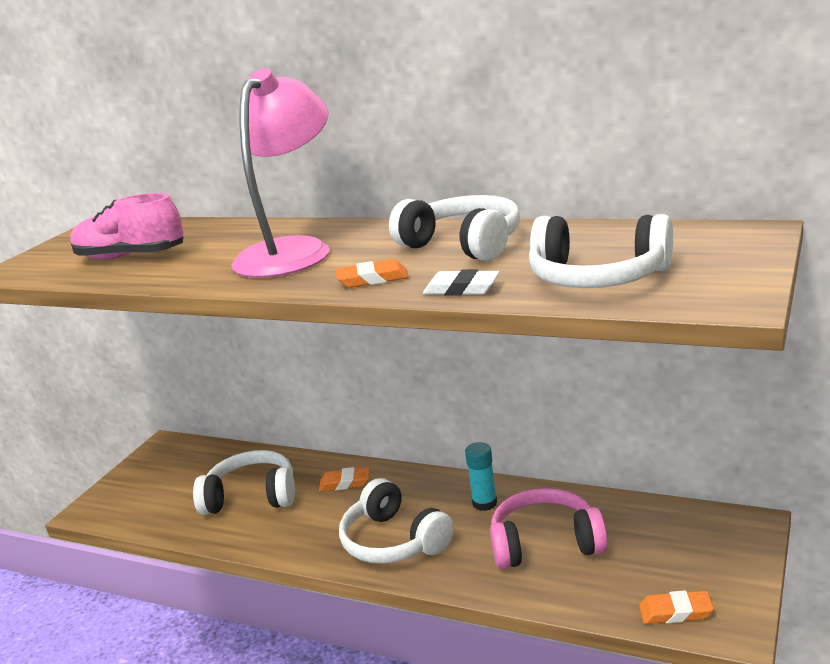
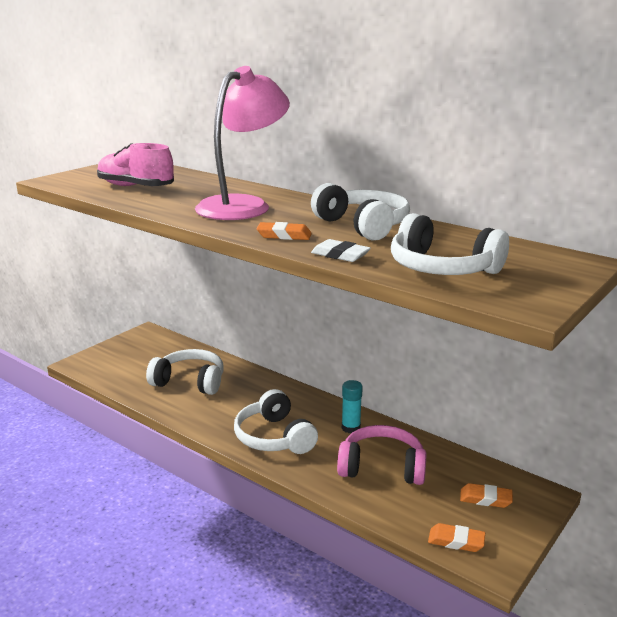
camera: 10 degrees right, 0 degrees up
orange eraser [319,467,370,492] -> orange eraser moved to [460,483,513,508]

